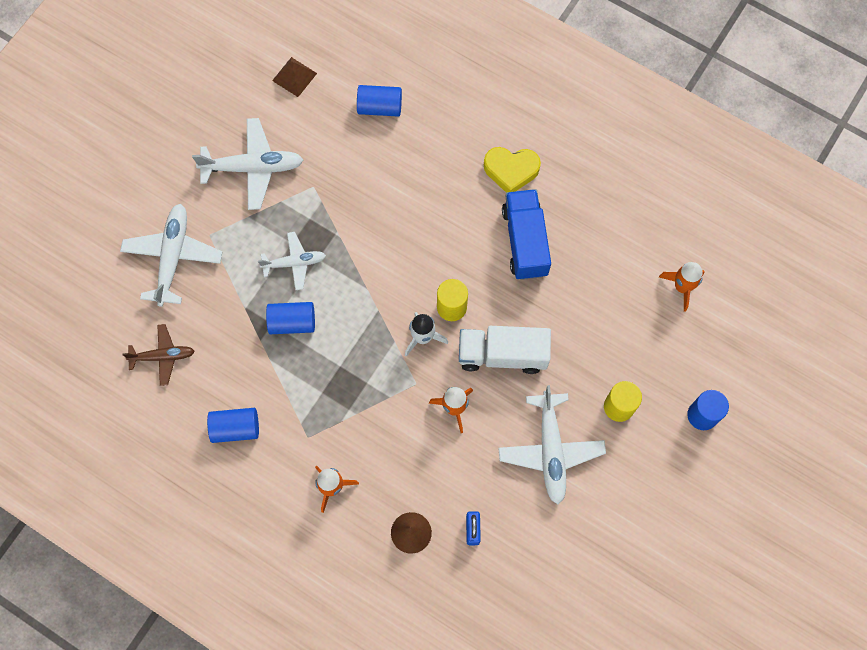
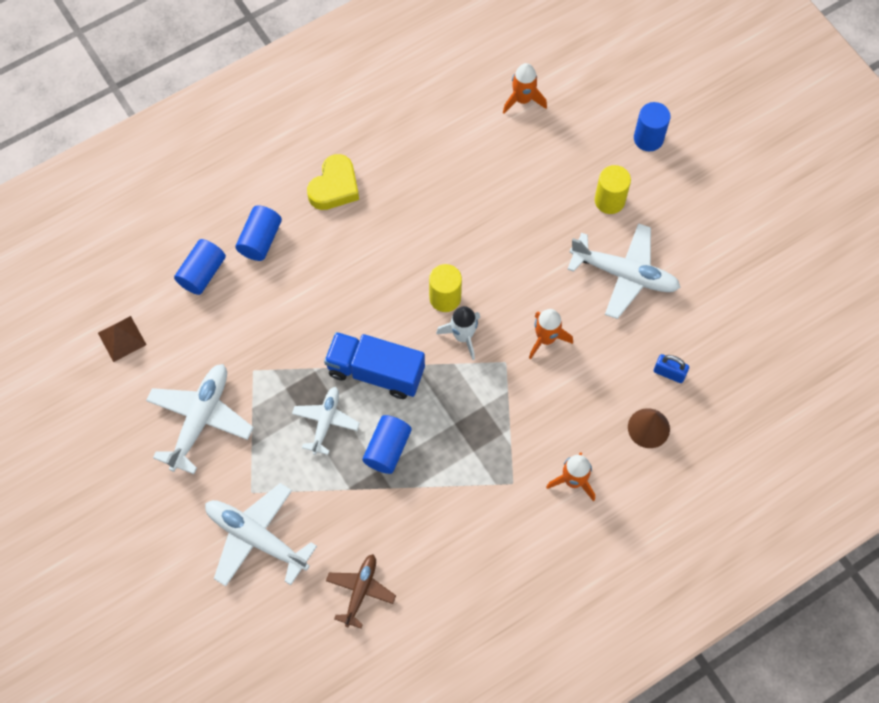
camera: 65 degrees left, 5 degrees down
blue cylinder [207,408,259,443] -> blue cylinder moved to [235,205,282,261]
white truck [459,326,551,374] -> none
blue truck [502,189,551,280] -> blue truck moved to [324,332,425,399]

